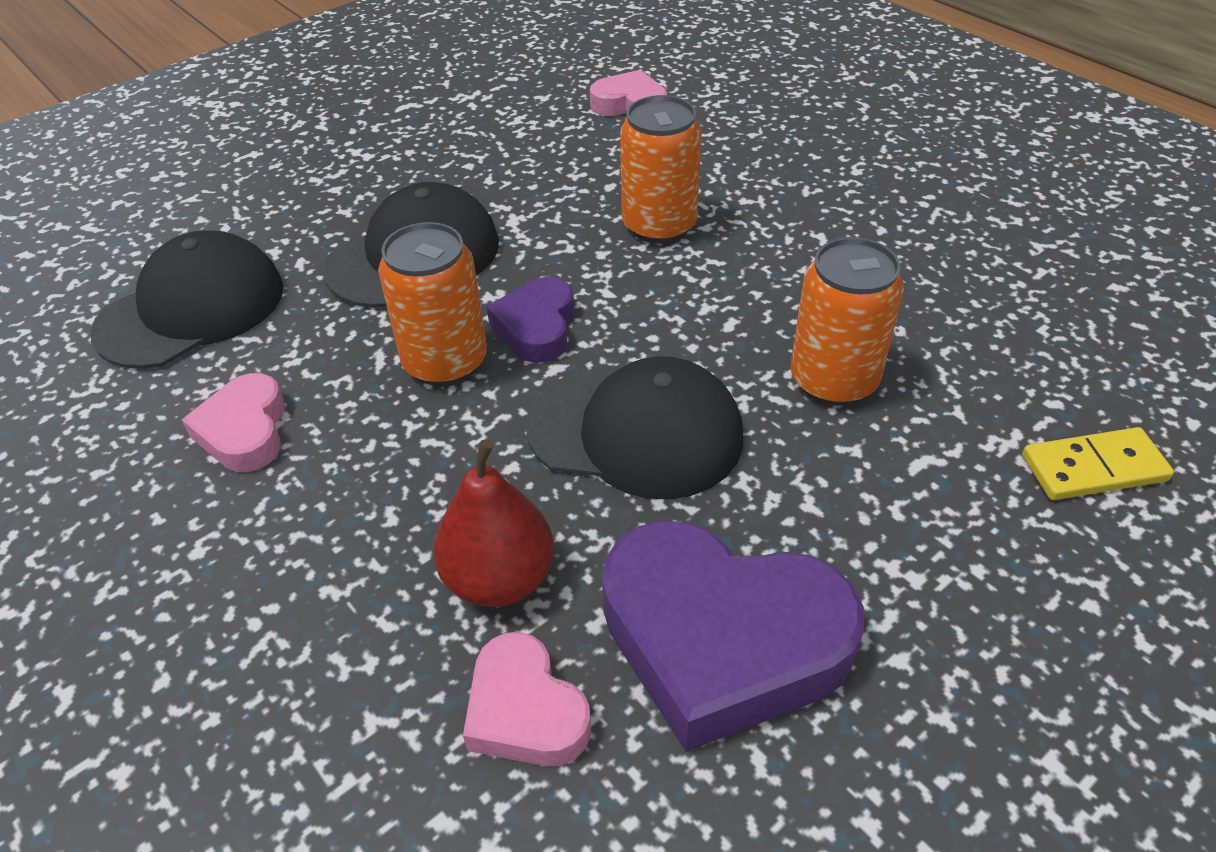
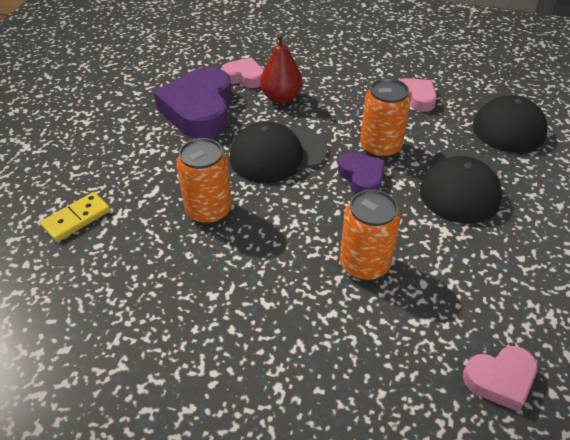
camera: 145 degrees right, 0 degrees up
purple heart [602,520,864,752] -> purple heart turned 75 degrees counterclockwise [154,67,232,139]

